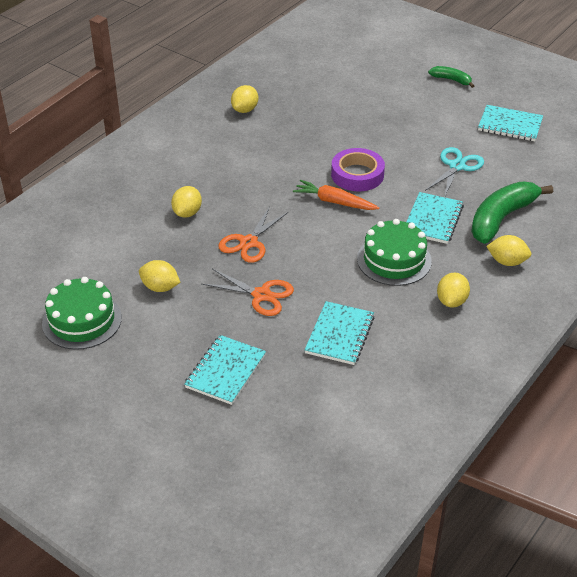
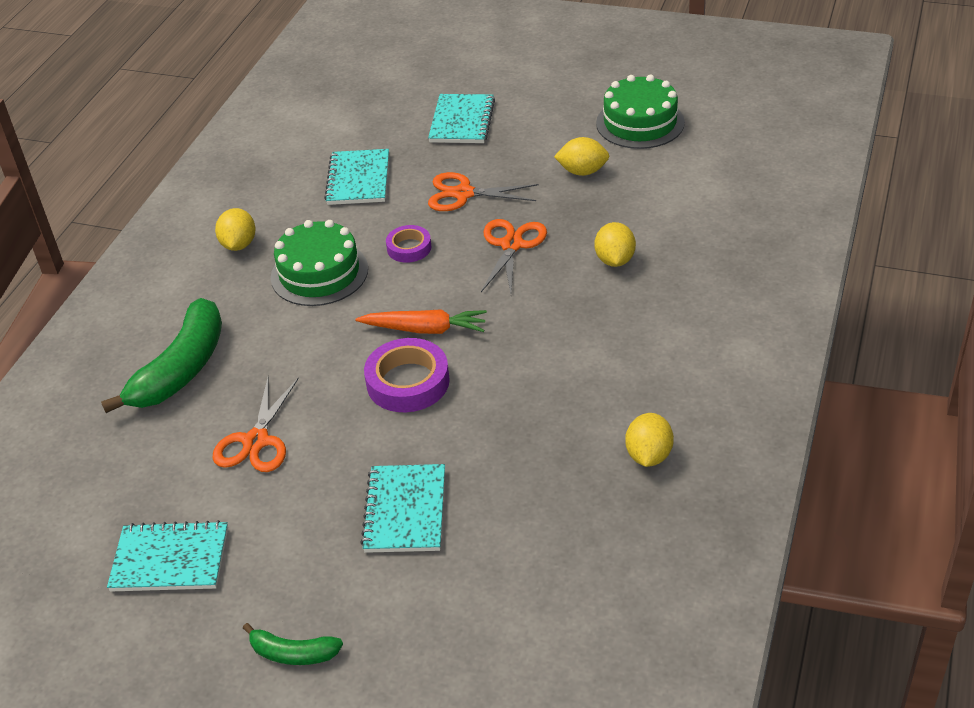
camera: 165 degrees right, 0 degrees up
turquoise notebook [407,192,464,244] -> turquoise notebook moved to [360,464,445,553]
turquoise scissors [425,147,484,196] -> orange scissors [212,377,299,472]
yellow lemon [486,235,532,266] -> none
none -> purple tape [386,225,431,263]

